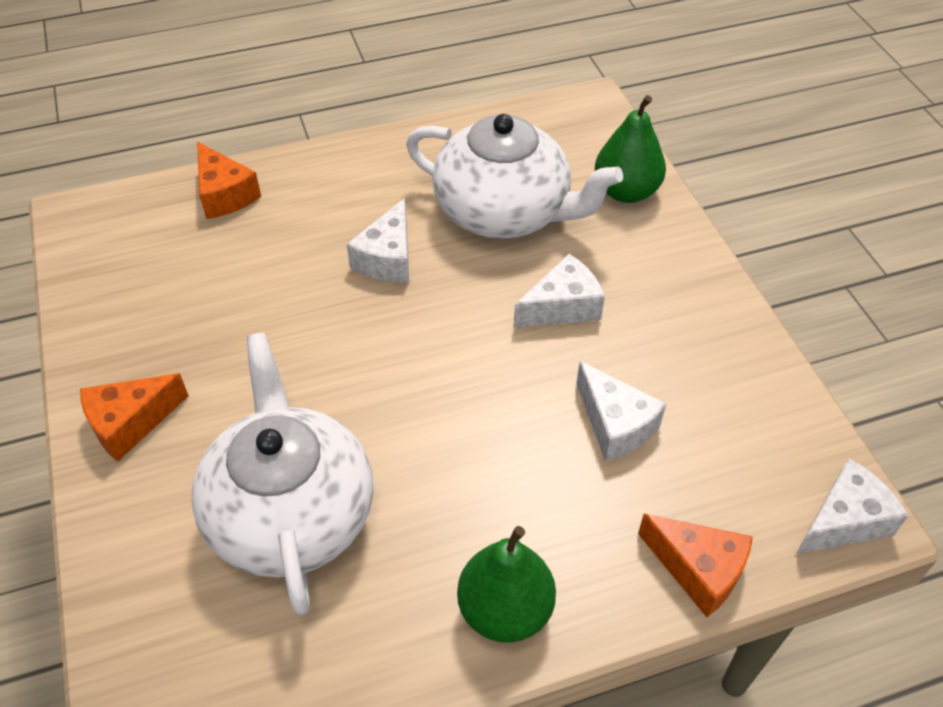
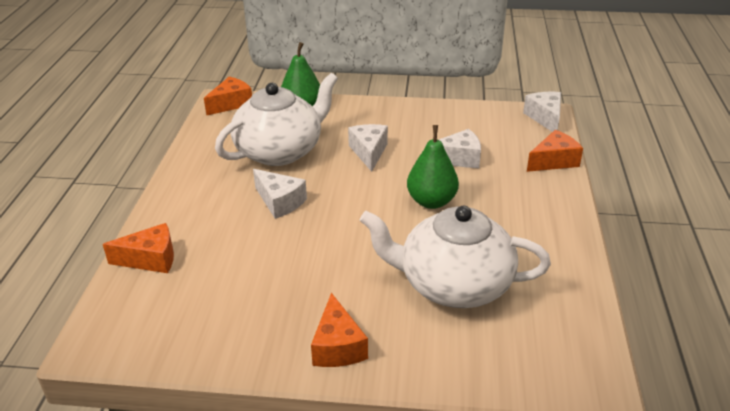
camera: 65 degrees left, 15 degrees down
green pear [457,526,556,643] -> green pear moved to [407,125,459,209]
none -> orange cheese [204,77,252,116]

